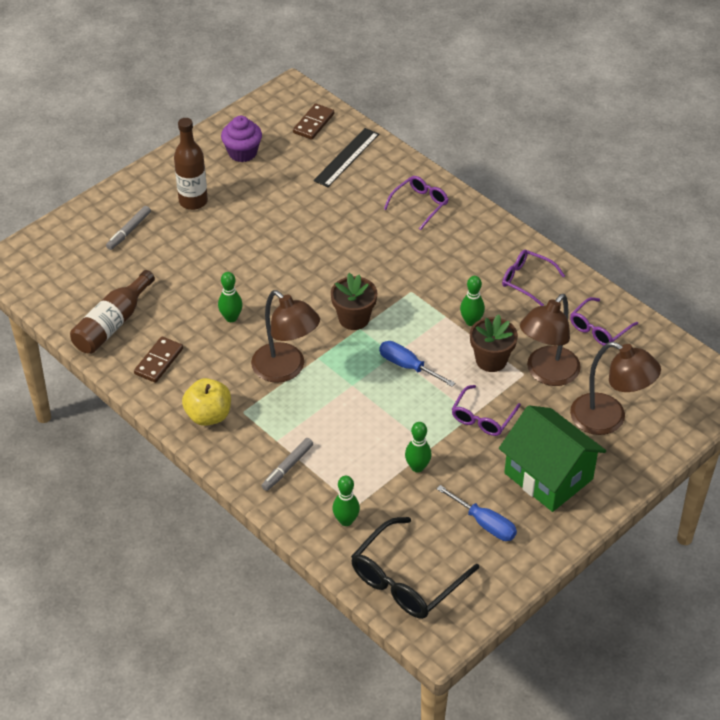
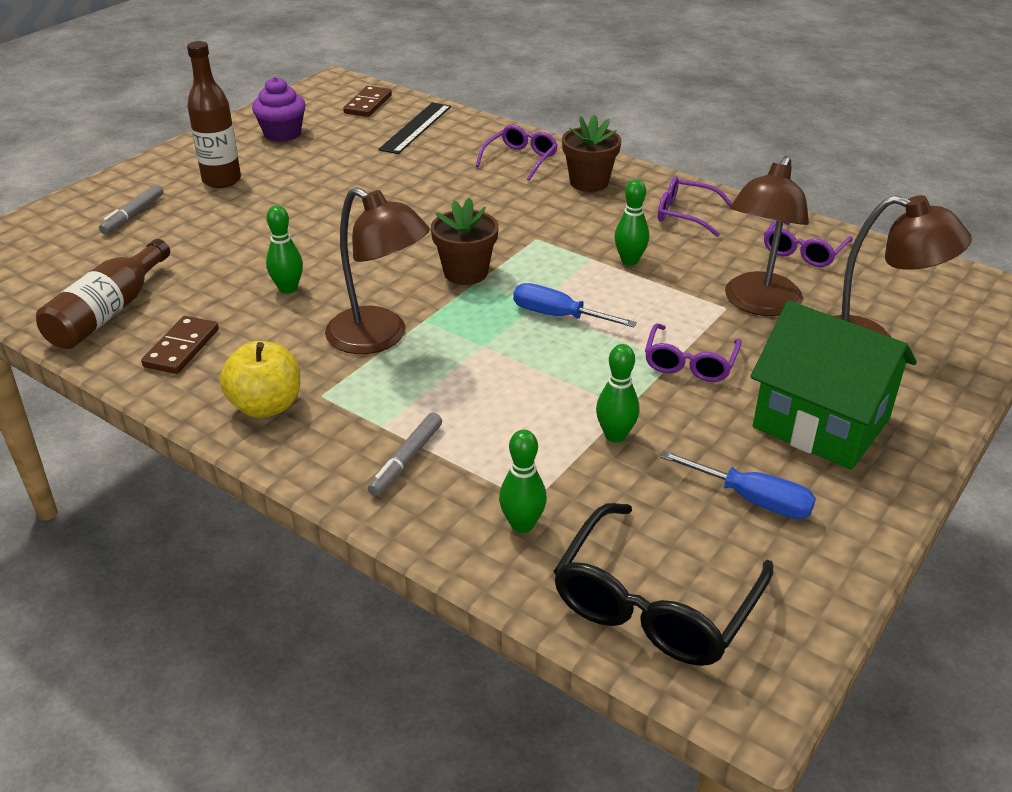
camera: 10 degrees left, 10 degrees down
brown flower pot [470,314,518,372] -> brown flower pot moved to [562,114,621,192]

